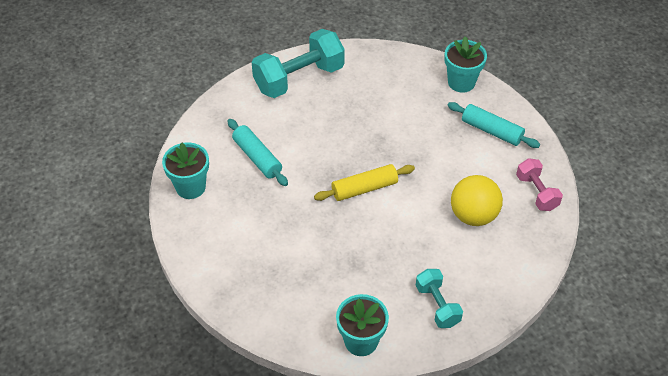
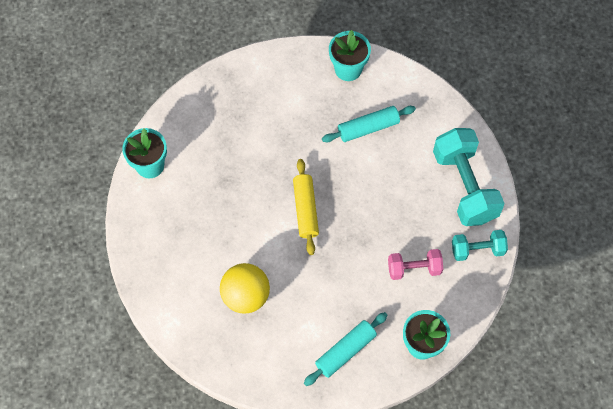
camera: 105 degrees right, 15 degrees up
turquoise dumbbell [416,269,463,328] -> turquoise dumbbell moved to [452,230,508,261]
pink dumbbell [516,158,563,211] -> pink dumbbell moved to [388,249,443,280]

